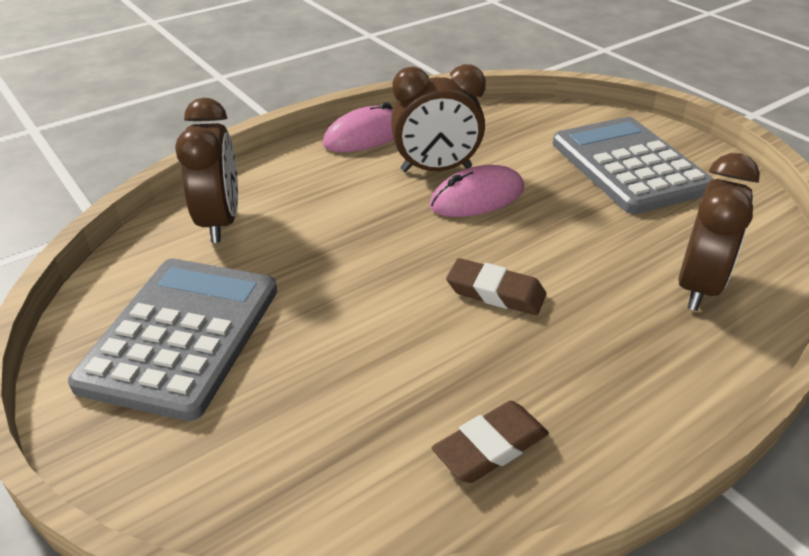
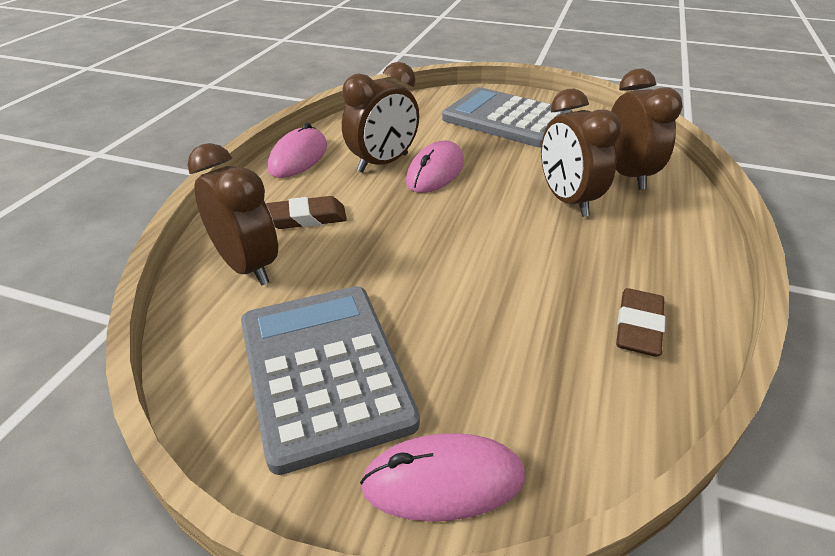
camera: 35 degrees left, 0 degrees up
brown eraser [446,258,546,315] -> brown eraser moved to [266,196,347,229]
none -> pink mouse [360,433,525,521]
none -> brown clock [541,89,621,217]

